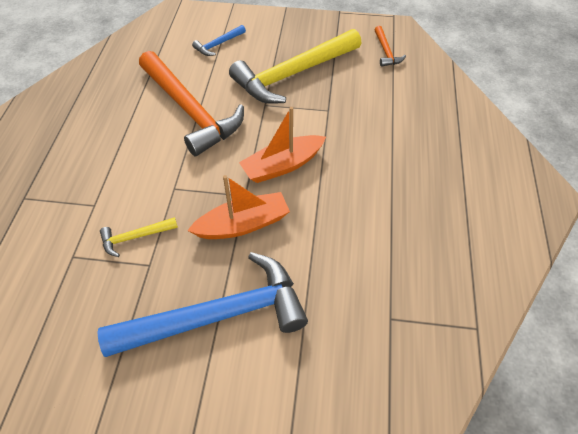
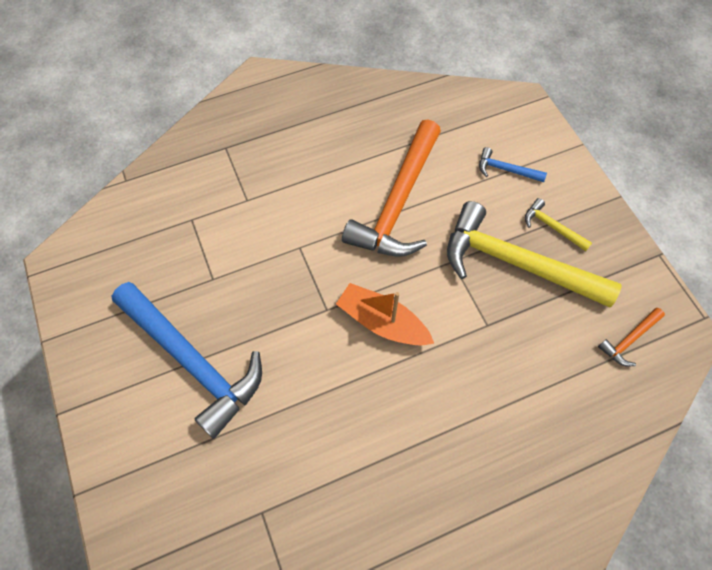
camera: 60 degrees right, 10 degrees up
yellow hammer [100,217,178,257] -> yellow hammer moved to [525,198,592,251]
orange boat [187,175,290,239] -> none

